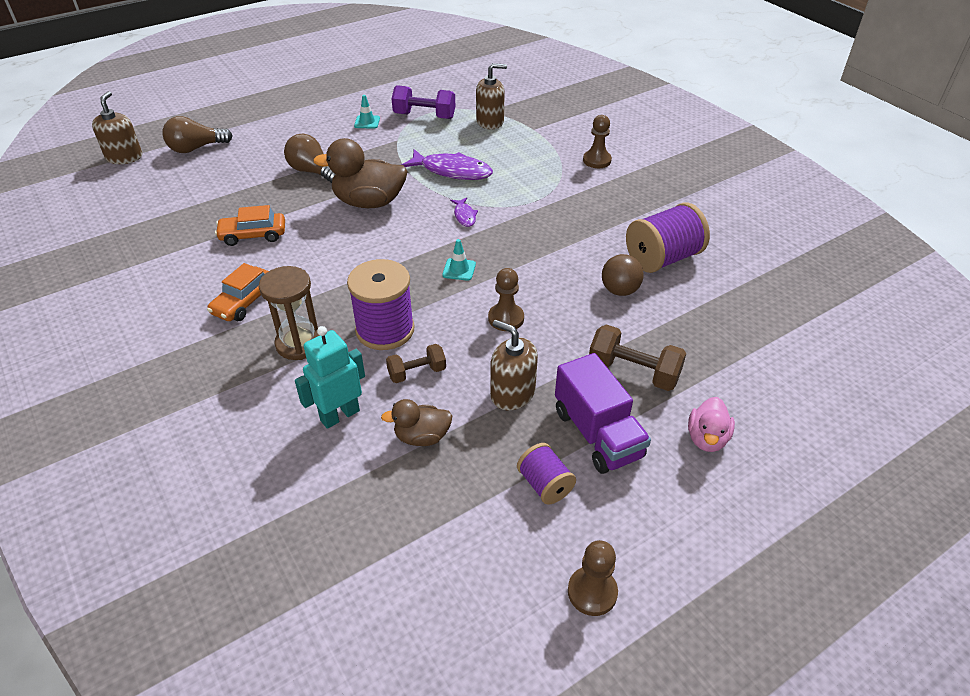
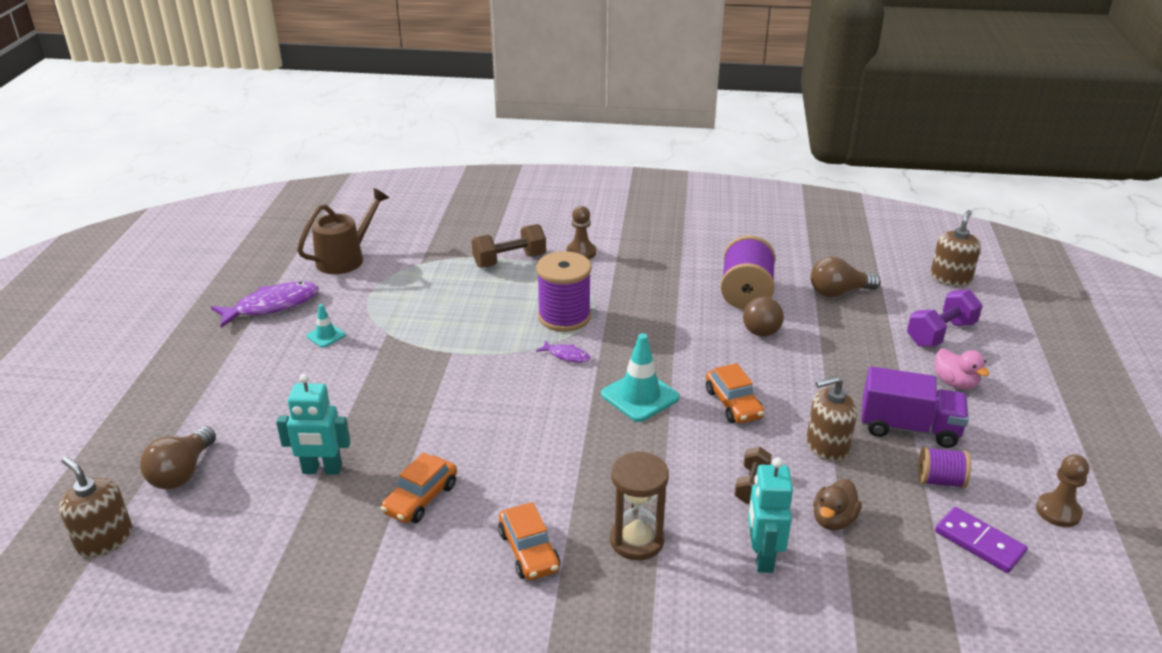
camera: 50 degrees left, 10 degrees down
brown light bulb [284,134,335,183] -> brown light bulb moved to [810,256,881,298]
brown duck [313,138,408,208] -> none
purple spool [347,259,414,350] -> purple spool moved to [536,251,591,332]
purple dumbbell [392,85,455,119] -> purple dumbbell moved to [907,290,982,347]
purple fish [401,149,493,180] -> purple fish moved to [211,282,319,328]
turquoise traffic cone [442,239,476,281] -> turquoise traffic cone [601,333,680,422], size x1.86
brown soap dispenser [476,63,507,130] -> brown soap dispenser moved to [930,210,981,287]
brown pawn [488,268,524,331] -> orange car [706,363,764,423]
brown dumbbell [589,324,687,391] -> brown dumbbell moved to [472,224,546,268]
none -> turquoise robot [276,374,350,475]
none -> brown watering can [297,188,389,274]
none -> purple domino [935,507,1028,573]

